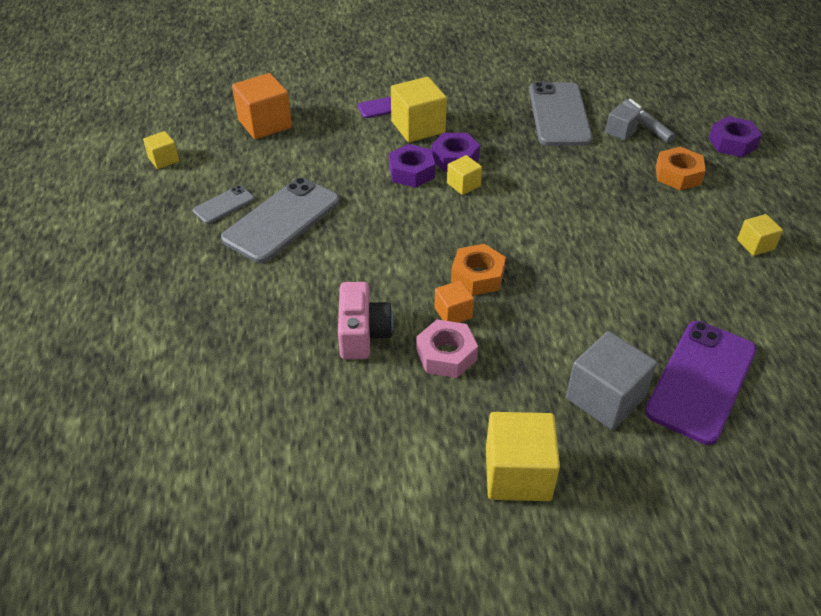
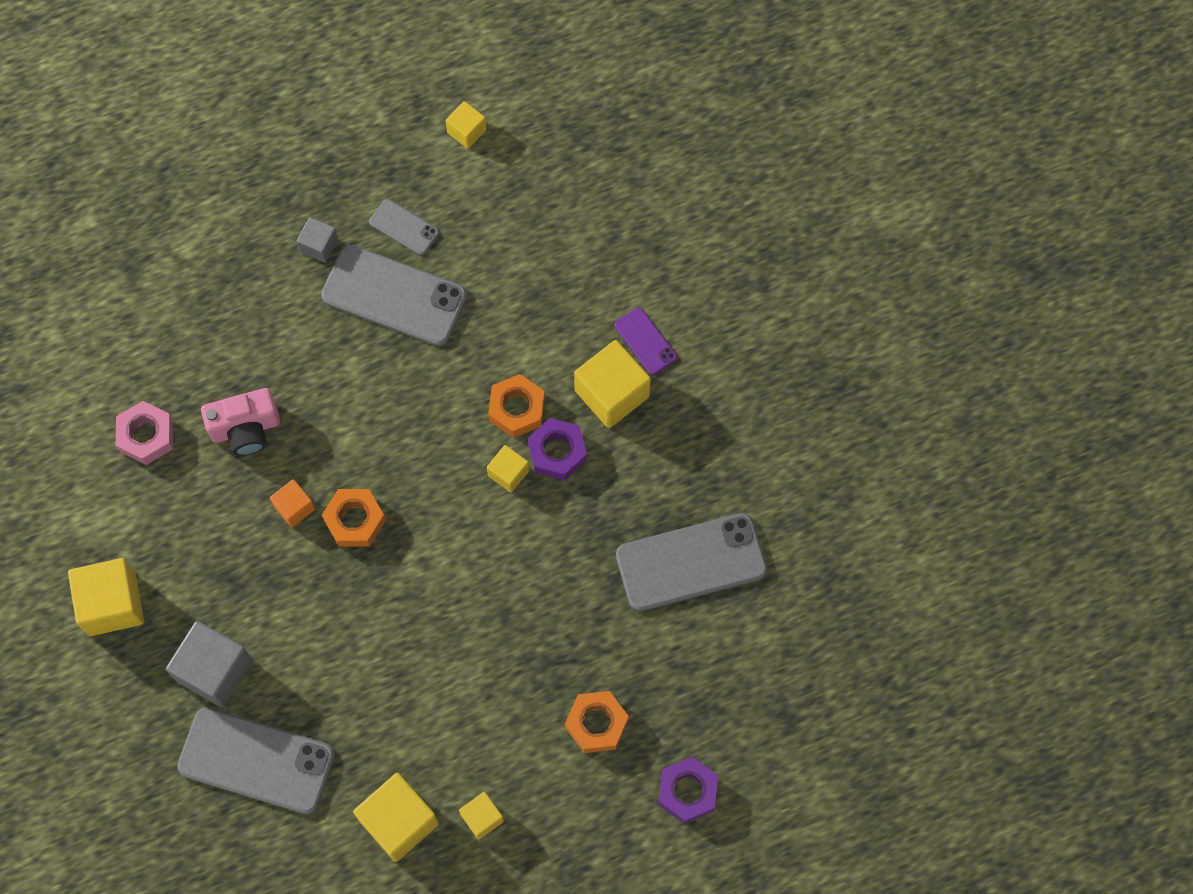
camera: 75 degrees right, 25 degrees up
orange cube [232,73,292,139] -> none
purple nut [389,144,435,188] -> orange nut [488,374,545,438]
pink nut [416,319,478,378] -> pink nut moved to [116,401,173,465]
grey cube [605,104,640,141] -> grey cube moved to [297,217,338,263]
grey marker [622,99,675,143] -> none
purple phone [645,321,757,445] -> grey phone [177,707,335,814]
none -> yellow cube [353,773,439,862]

